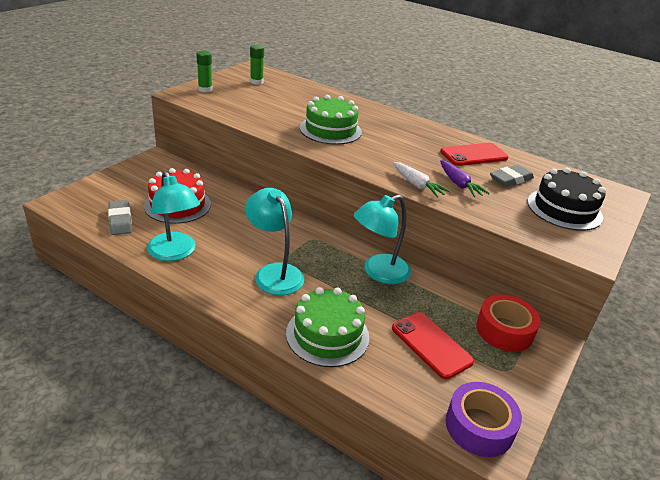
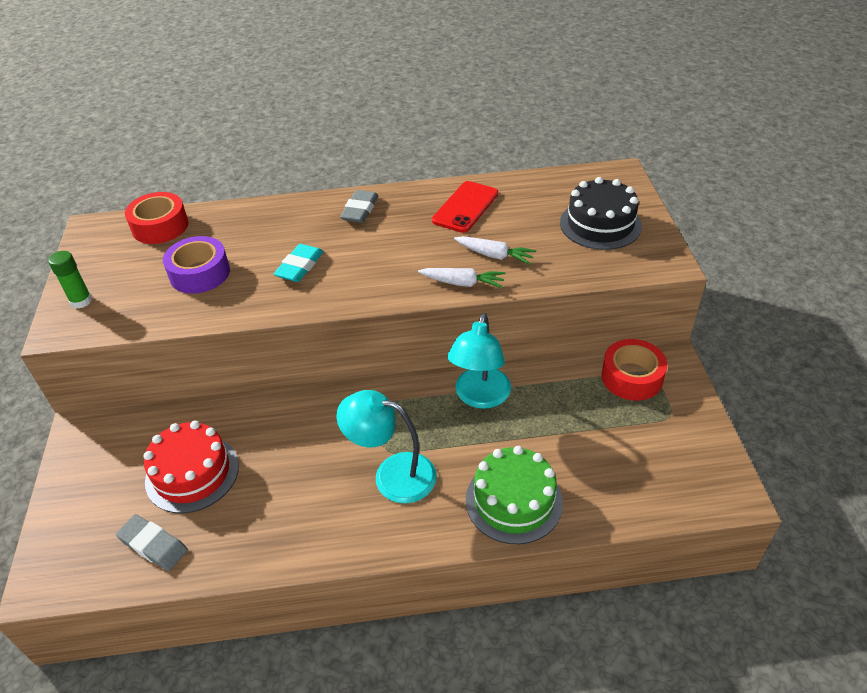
camera: 35 degrees left, 10 degrees up
turquoise lamp [147,171,200,261] -> none
green glue stick [250,45,264,85] -> none
green cake [300,95,362,145] -> turquoise eraser [274,244,324,282]
red phone [392,312,474,379] -> none
purple carrot [440,160,490,197] -> white carrot [454,236,537,265]
purple tape [446,382,522,457] -> purple tape moved to [163,236,230,294]
grey eraser [490,165,534,187] -> grey eraser moved to [340,190,378,223]
none -> red tape [125,192,188,244]

